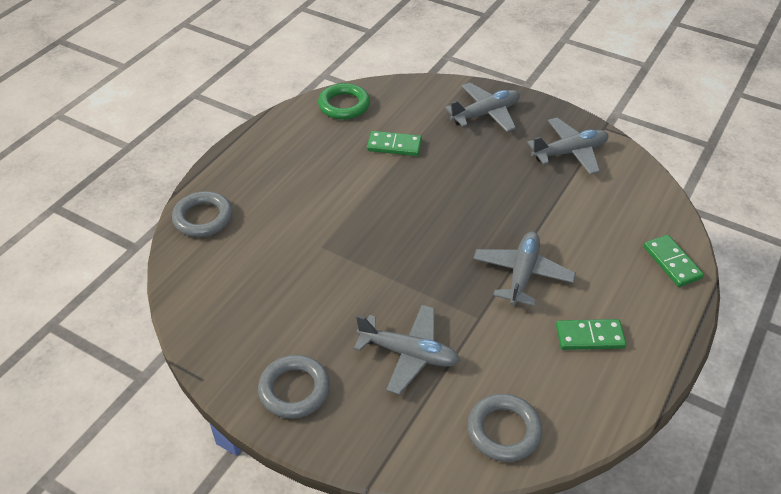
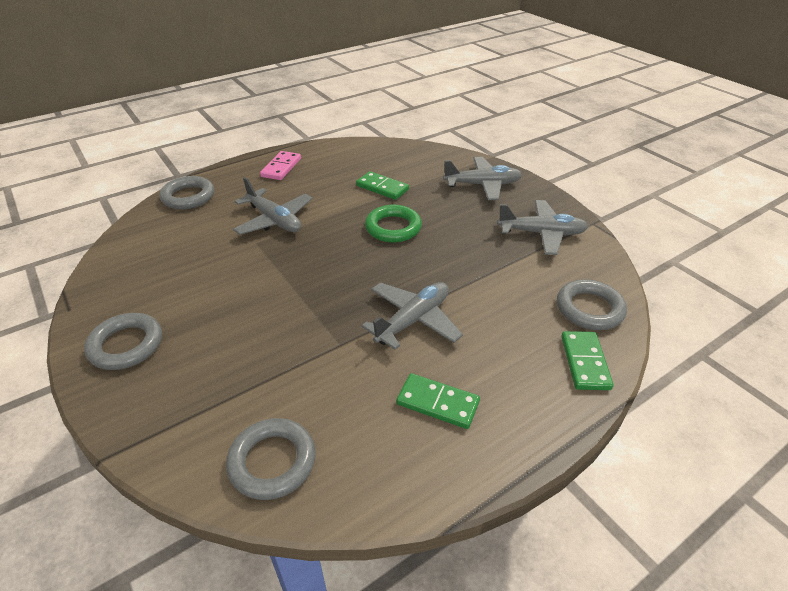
camera: 25 degrees right, 5 degrees down
green ring [318,83,370,120] -> green ring moved to [365,205,422,243]
grey plane [354,305,460,395] -> grey plane moved to [233,177,313,235]
none -> pink domino [260,151,301,180]
none -> grey ring [557,279,627,330]

